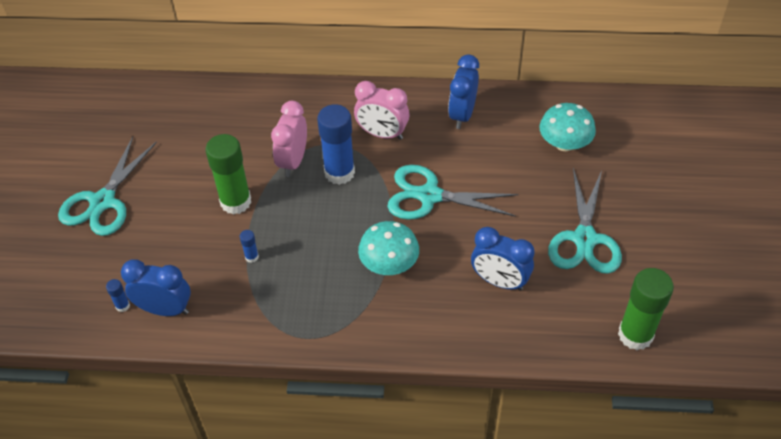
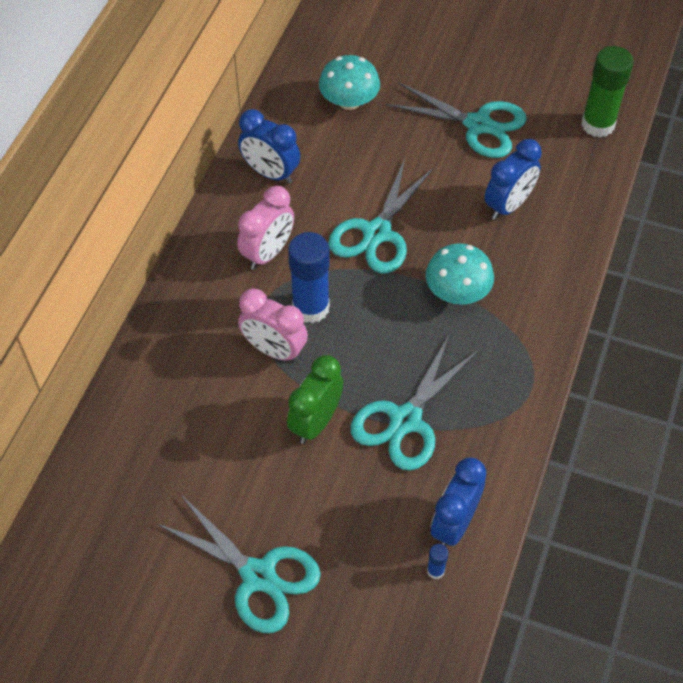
camera: 75 degrees left, 5 degrees up
green glue stick [205,134,251,215] -> green clock [287,355,343,444]
blue glue stick [240,230,259,263] -> turquoise scissors [350,335,479,471]

